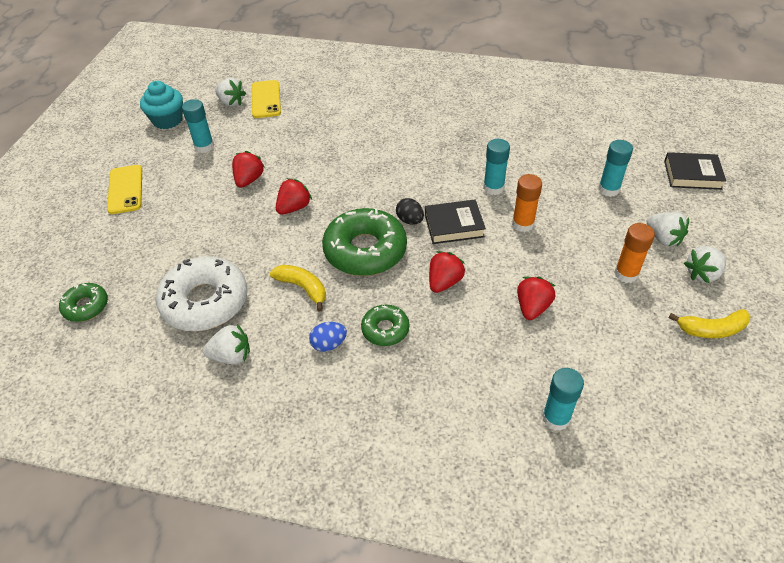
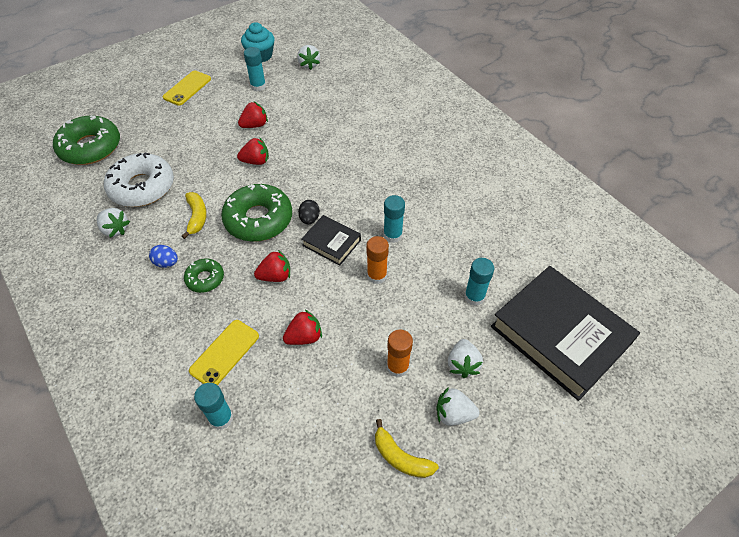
camera: 40 degrees right, 5 degrees up
green donut [59,283,108,322] -> green donut [53,116,120,165], size x1.92
yellow phone [252,80,281,118] -> yellow phone moved to [189,320,259,385]
black book [664,152,726,190] -> black book [491,266,640,401], size x2.09

